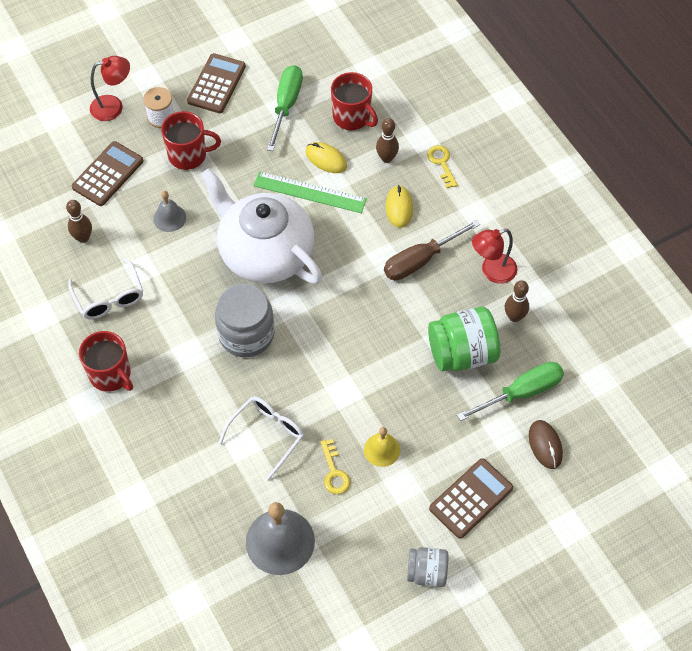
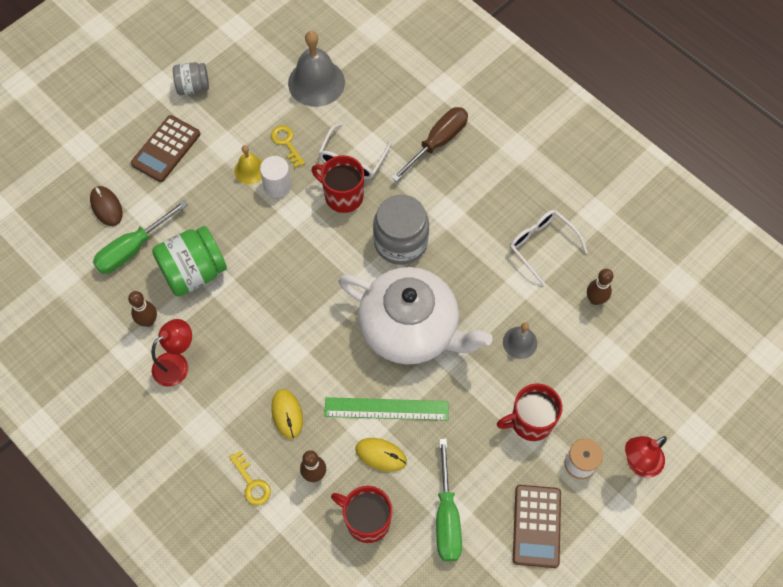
camera: 165 degrees right, 5 degrees up
brown calculator [72,141,144,206] -> none
red mug [79,331,133,392] -> red mug moved to [312,155,364,213]
brown screwdriver [384,220,480,280] -> brown screwdriver moved to [391,107,468,182]
none -> white cylinder [260,156,292,197]

